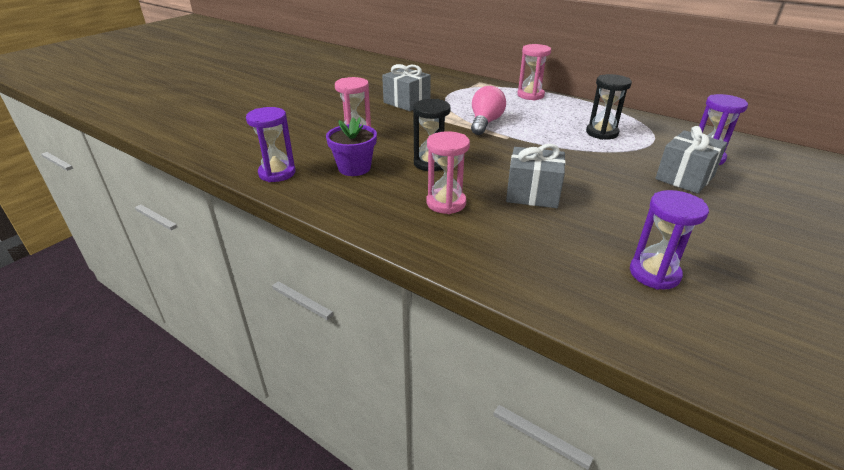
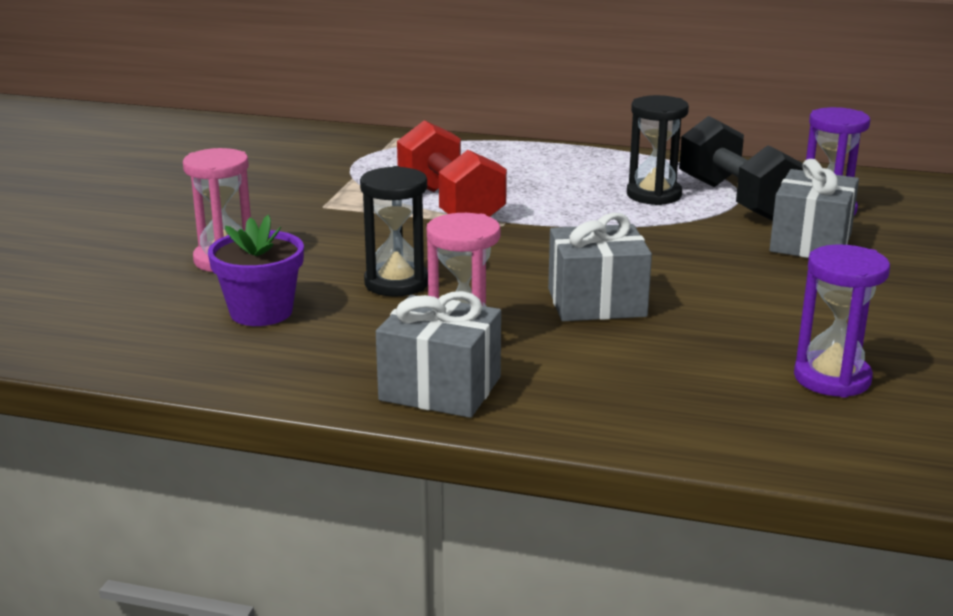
camera: 20 degrees left, 10 degrees down
purple hourglass [246,107,295,182] -> none
grey gift [382,64,431,111] -> grey gift moved to [376,291,501,418]
pink light bulb [471,86,506,135] -> red dumbbell [397,120,507,217]
pink hourglass [517,44,551,100] -> none
none -> black dumbbell [679,116,803,221]

